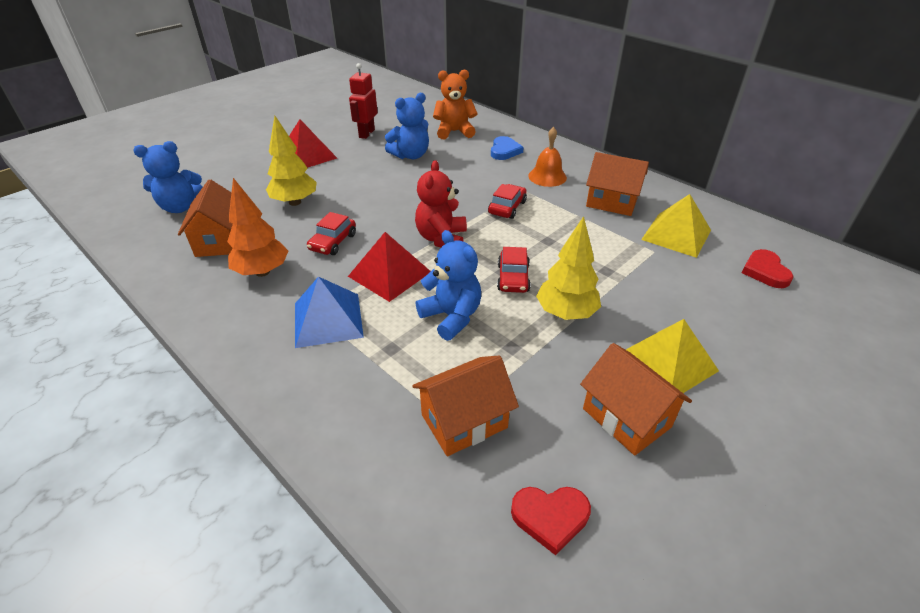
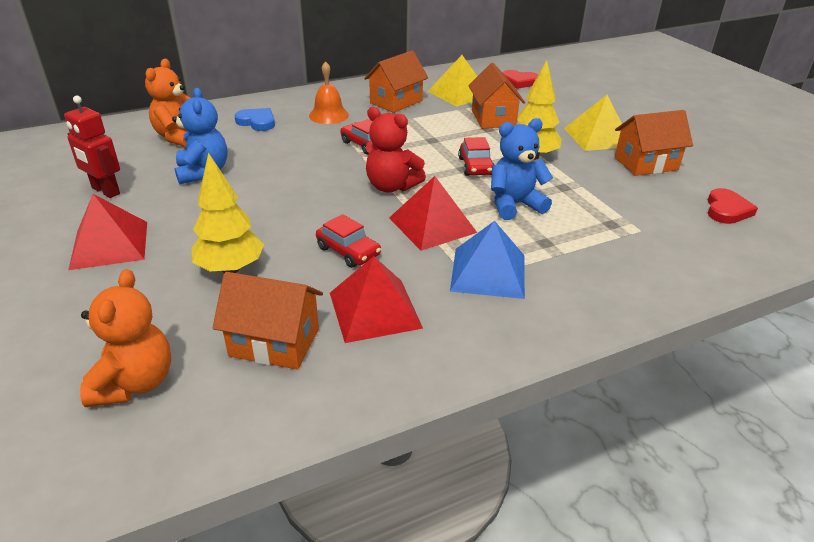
camera: 70 degrees left, 5 degrees down
blue teddy bear [133,141,203,213] -> orange teddy bear [80,269,171,407]
orange tree [227,178,288,277] -> red pyramid [330,256,423,343]
orange house [412,355,519,456] -> orange house moved to [468,63,525,128]
red car [497,247,531,293] -> red car turned 60 degrees clockwise [458,137,494,176]

